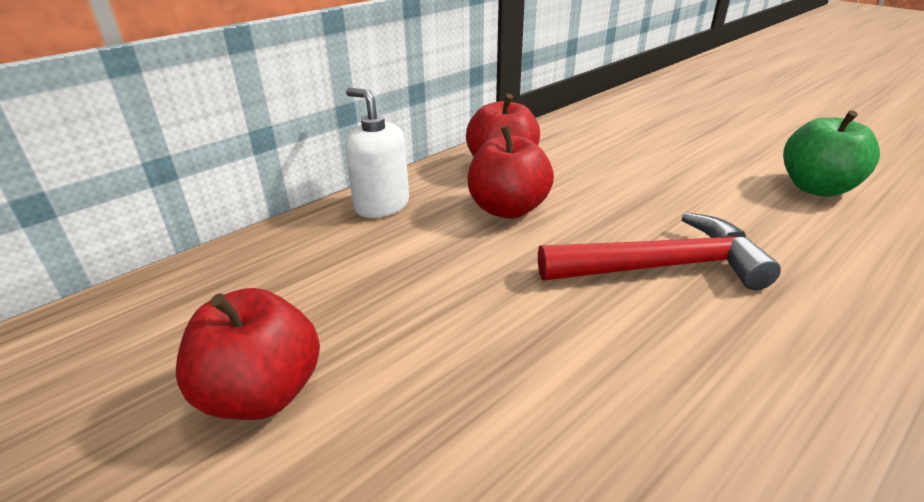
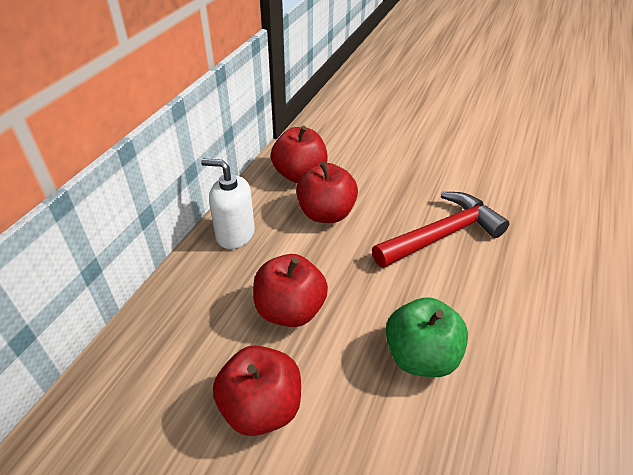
camera: 25 degrees left, 10 degrees up
green apple [783,110,880,197] -> green apple moved to [386,297,468,377]
none -> red apple [253,254,328,327]

